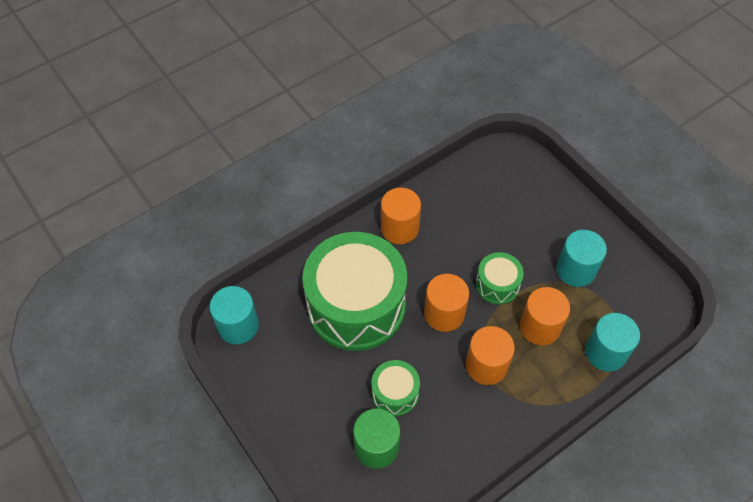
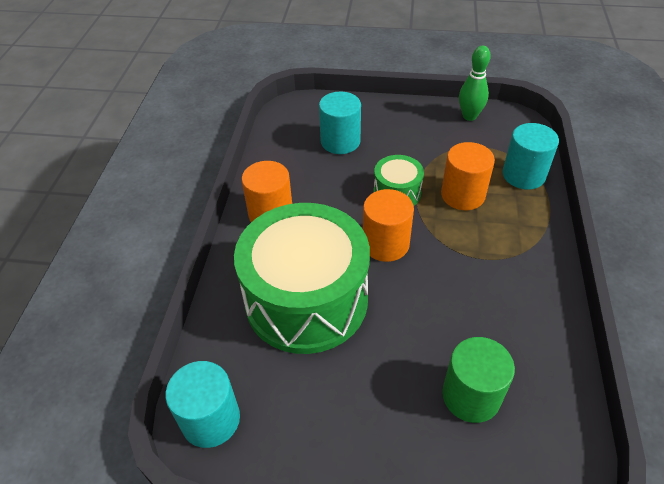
camera: 45 degrees left, 10 degrees down
green drum [371,360,420,416] -> none
orange cylinder [466,326,515,385] -> none
turquoise cylinder [556,230,607,287] -> turquoise cylinder moved to [319,92,361,154]
none -> green bowling pin [459,46,491,121]

